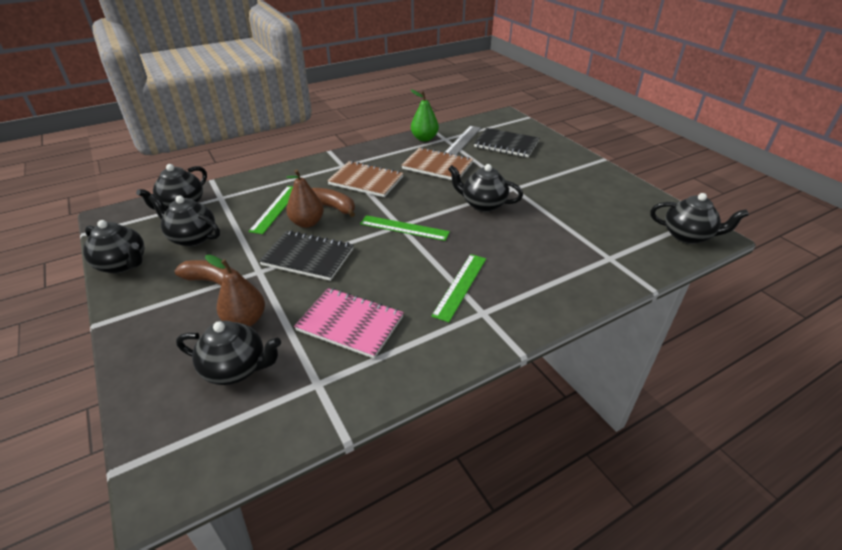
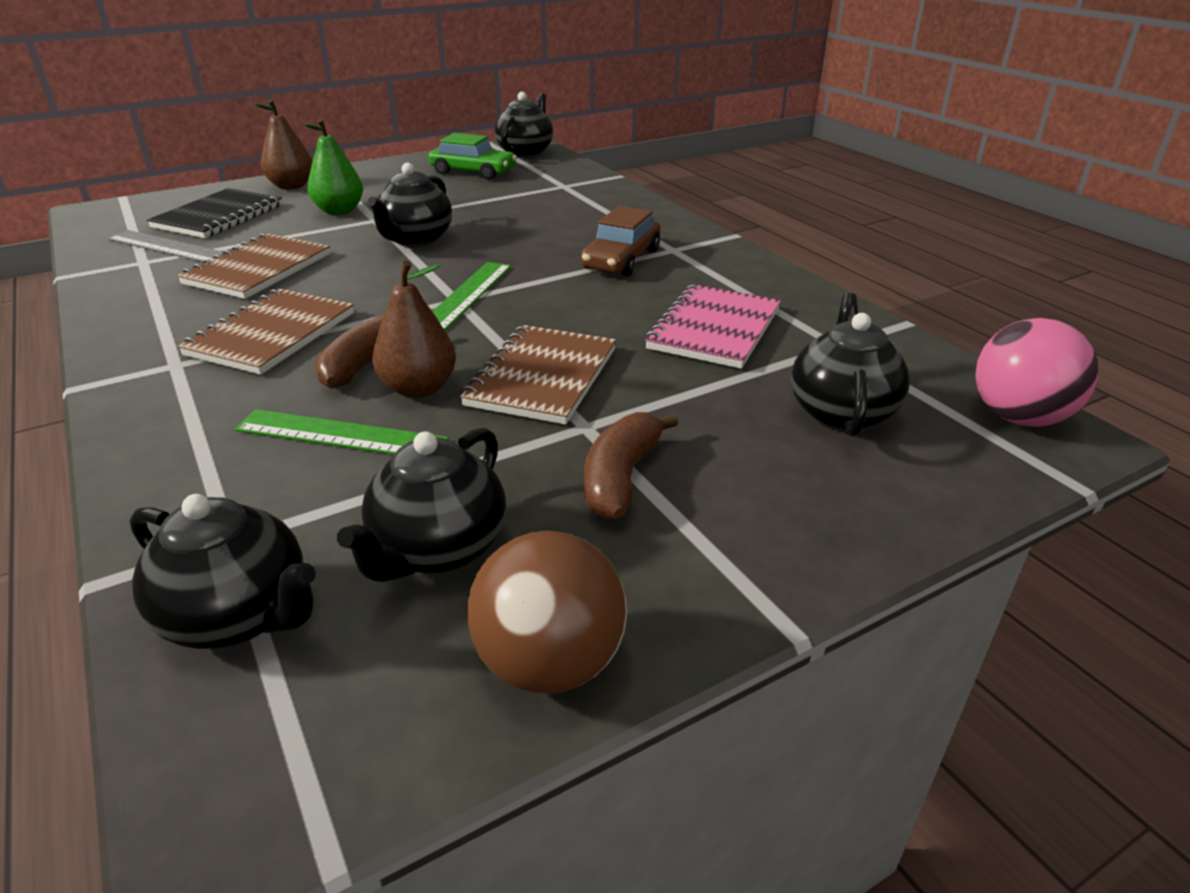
camera: 90 degrees left, 5 degrees down
black teapot [83,220,145,274] -> brown ball [467,531,627,694]
brown pear [205,255,265,327] -> brown pear moved to [255,99,312,190]
black notebook [259,230,354,281] -> brown notebook [460,325,617,425]
green pear [411,89,439,141] -> green pear moved to [304,119,363,215]
green ruler [431,254,486,322] -> brown car [581,206,660,276]
none -> green car [428,133,517,180]
none -> pink ball [975,318,1098,427]

